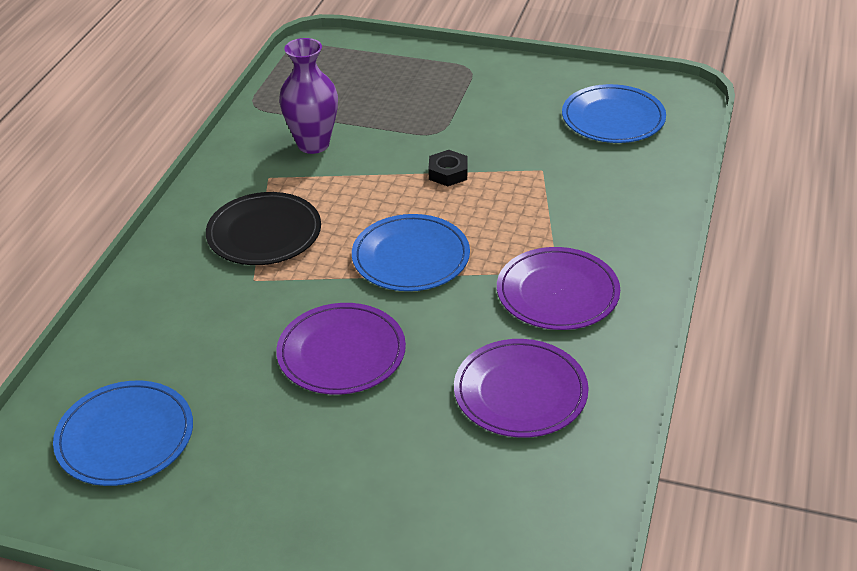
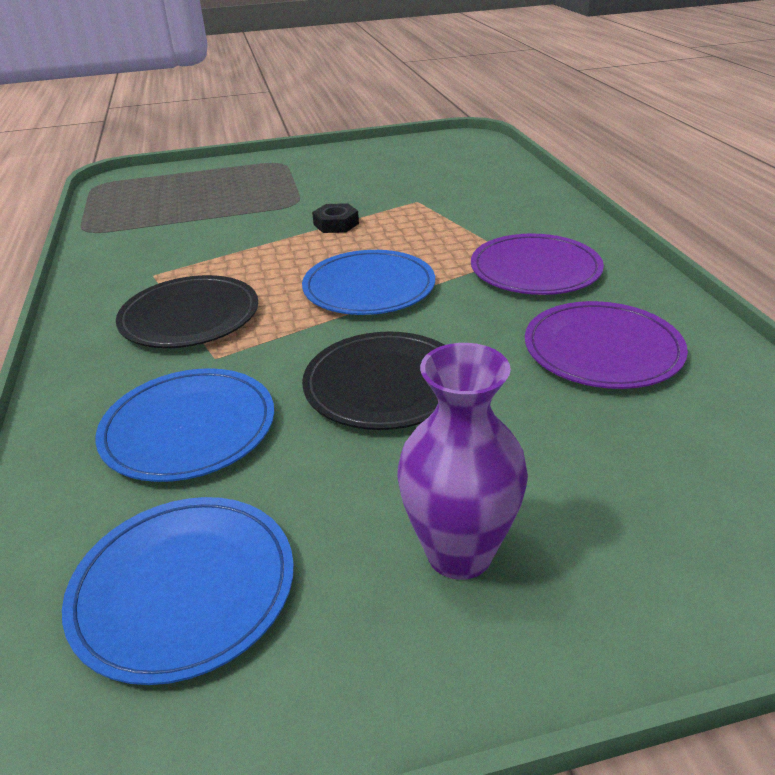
camera: 30 degrees left, 5 degrees down
purple plate [276,303,406,395] -> black plate [302,332,444,430]
purple vase [279,38,338,154] -> purple vase moved to [397,343,528,580]
blue plate [562,84,666,143] -> blue plate moved to [95,368,274,482]

